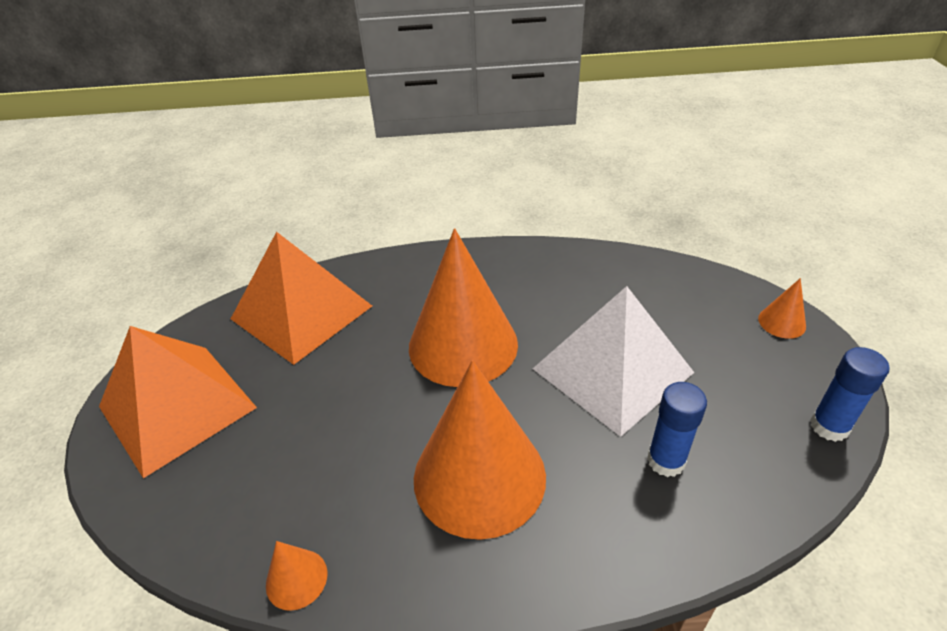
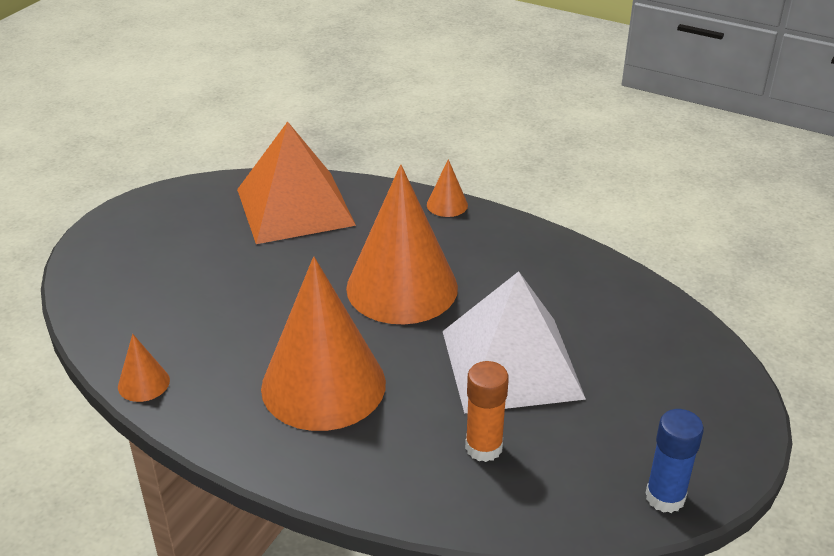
camera: 30 degrees right, 5 degrees down
orange pyramid [99,326,257,478] -> none
blue glue stick [647,382,707,477] -> orange glue stick [465,361,509,462]
orange cone [758,278,806,339] -> orange cone moved to [427,159,468,217]

